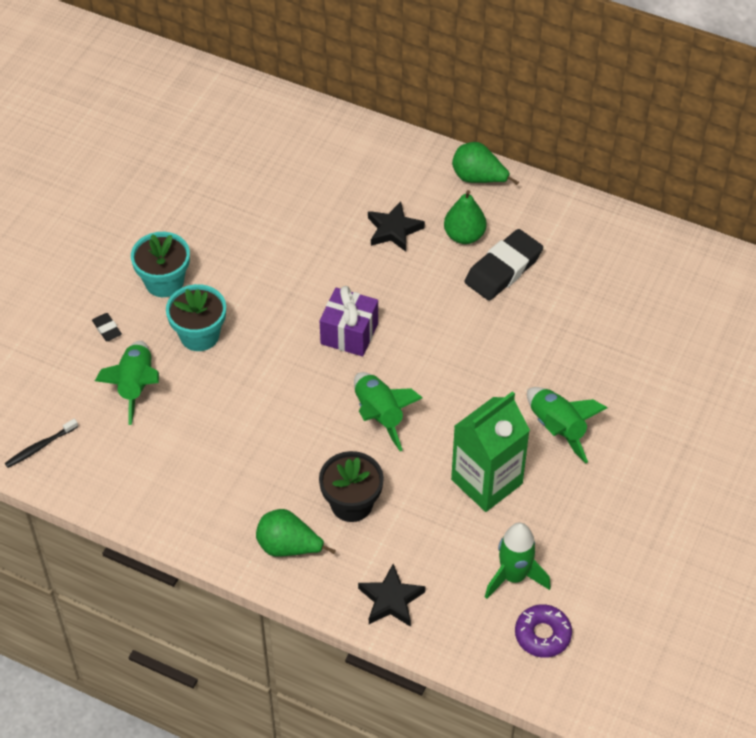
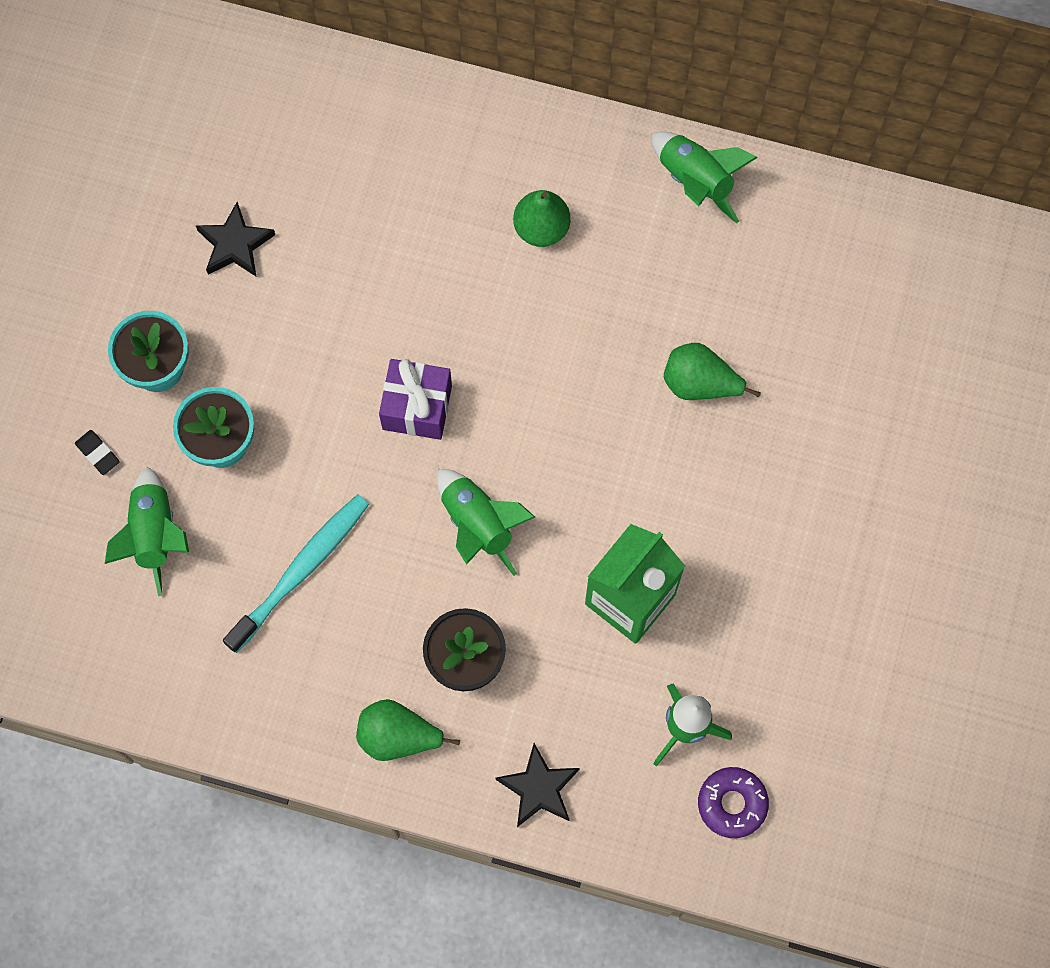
camera: 10 degrees left, 20 degrees up
black toothbrush [5,419,78,468] -> none
black star [368,201,425,252] -> black star moved to [196,202,275,276]
green pear [452,142,519,185] -> green pear moved to [664,343,761,400]
black eraser [464,229,543,301] -> none
green rocket [527,387,607,463] -> green rocket moved to [651,131,758,224]
none -> turquoise toothbrush [223,494,369,653]

